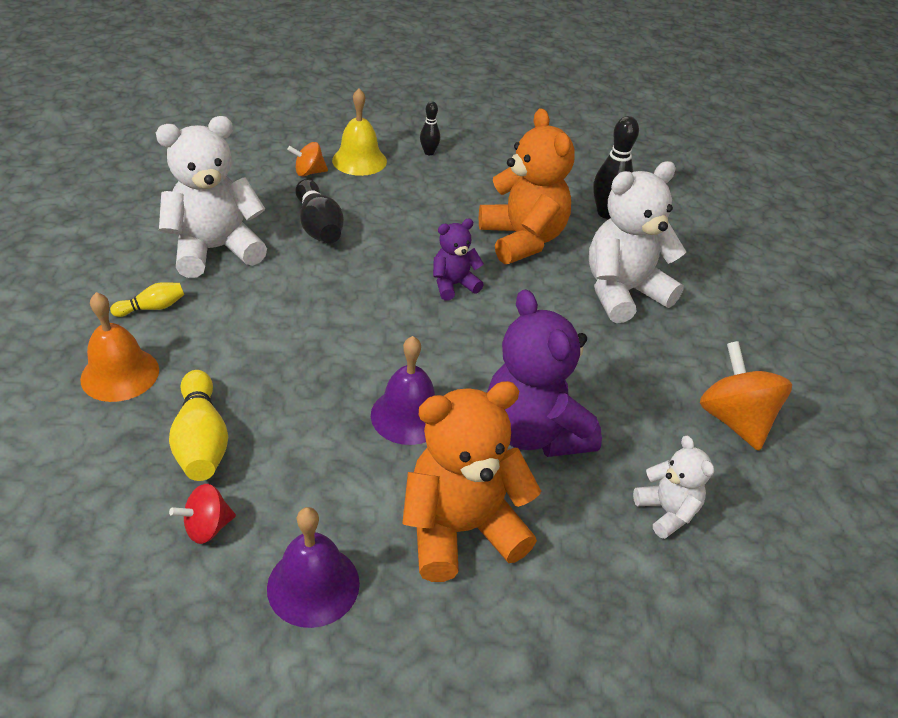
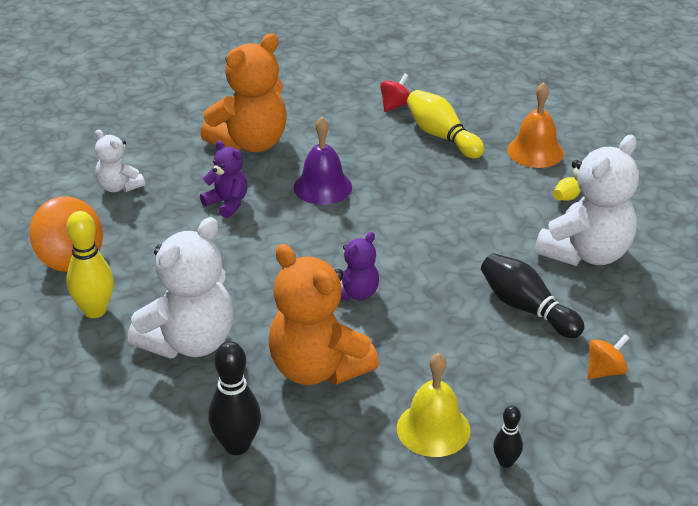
camera: 160 degrees right, 5 degrees down
purple bell [267,507,360,628] -> none
yellow bell [332,88,387,176] -> yellow bell moved to [397,353,471,457]
purple teddy bear [487,289,602,457] -> purple teddy bear [200,140,248,218], size x0.52
none -> yellow bowling pin [66,211,114,318]

